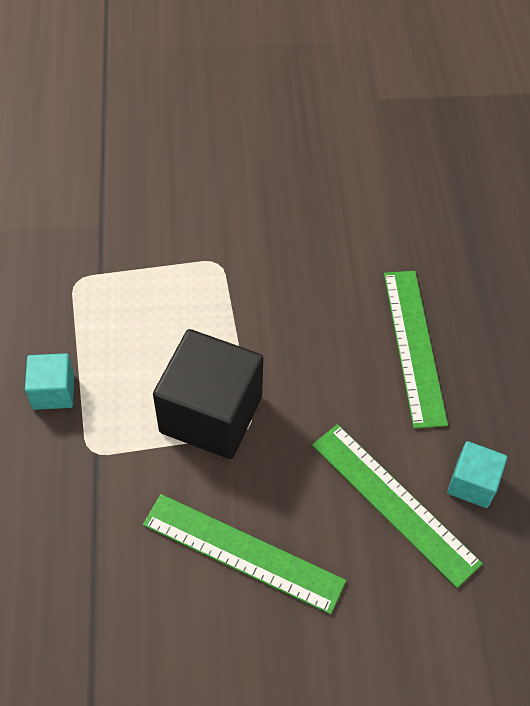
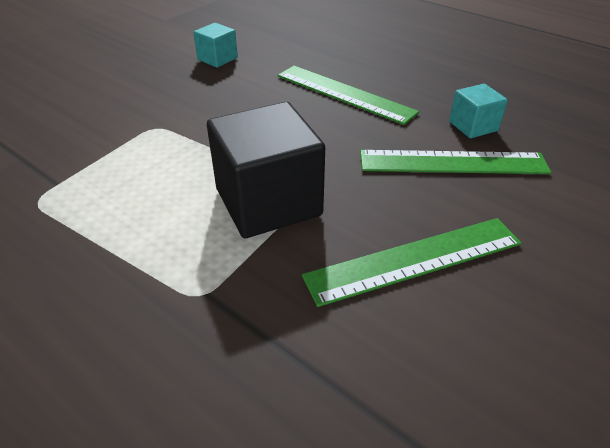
camera: 45 degrees left, 15 degrees down
turquoise cube [25,353,74,410] -> turquoise cube moved to [193,23,238,68]

